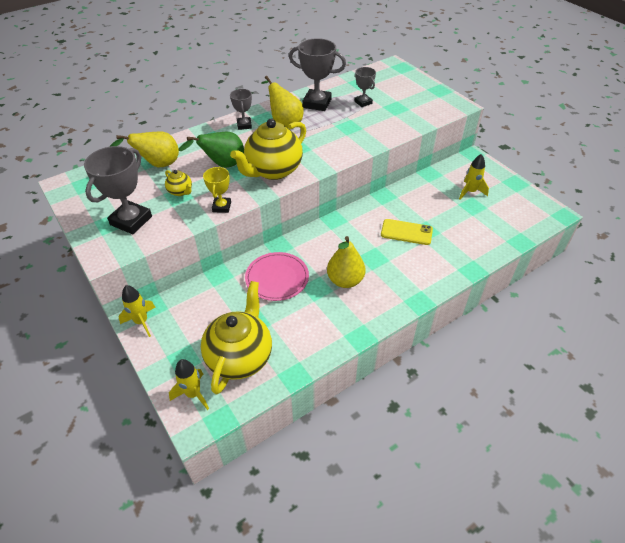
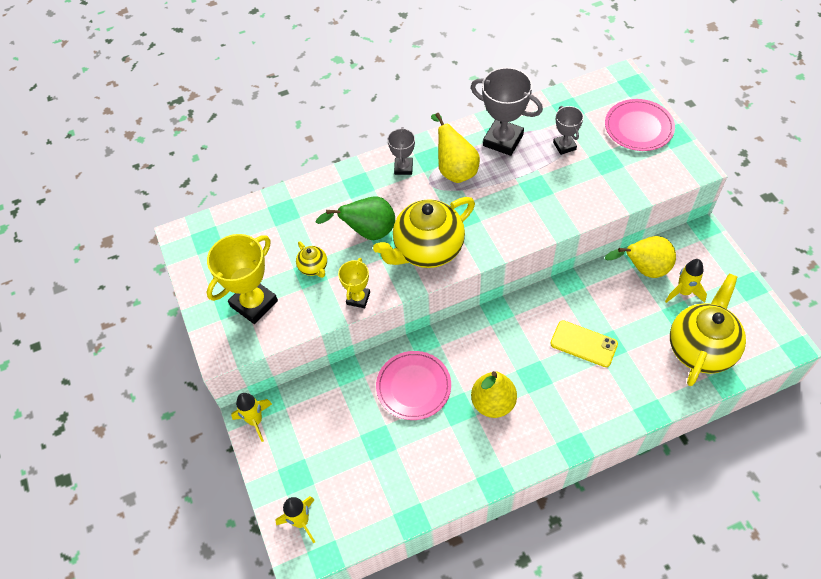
camera: 15 degrees right, 10 degrees up
grey trophy [84,146,152,234] -> yellow trophy [207,234,278,324]
yellow pear [109,131,179,167] -> yellow pear moved to [605,236,676,278]
yellow teapot [201,281,272,394] -> yellow teapot moved to [670,274,746,386]
none -> pink plate [605,99,675,151]

